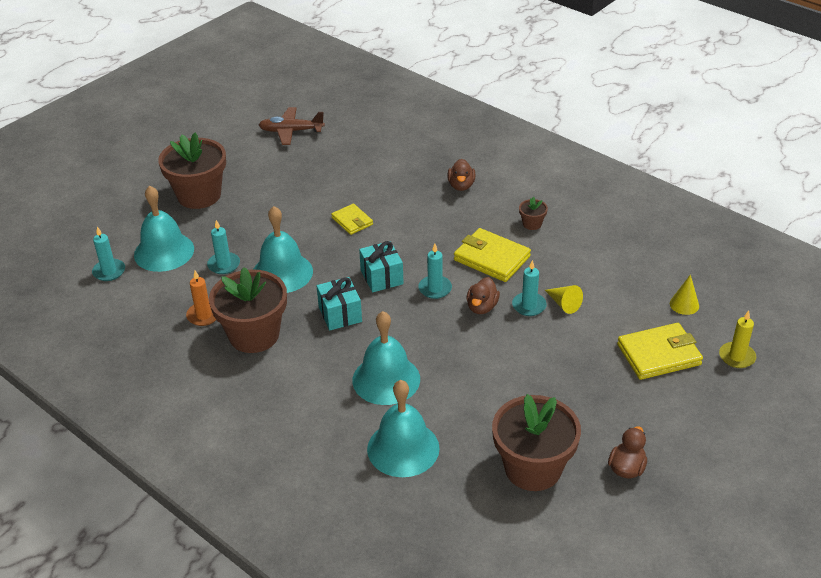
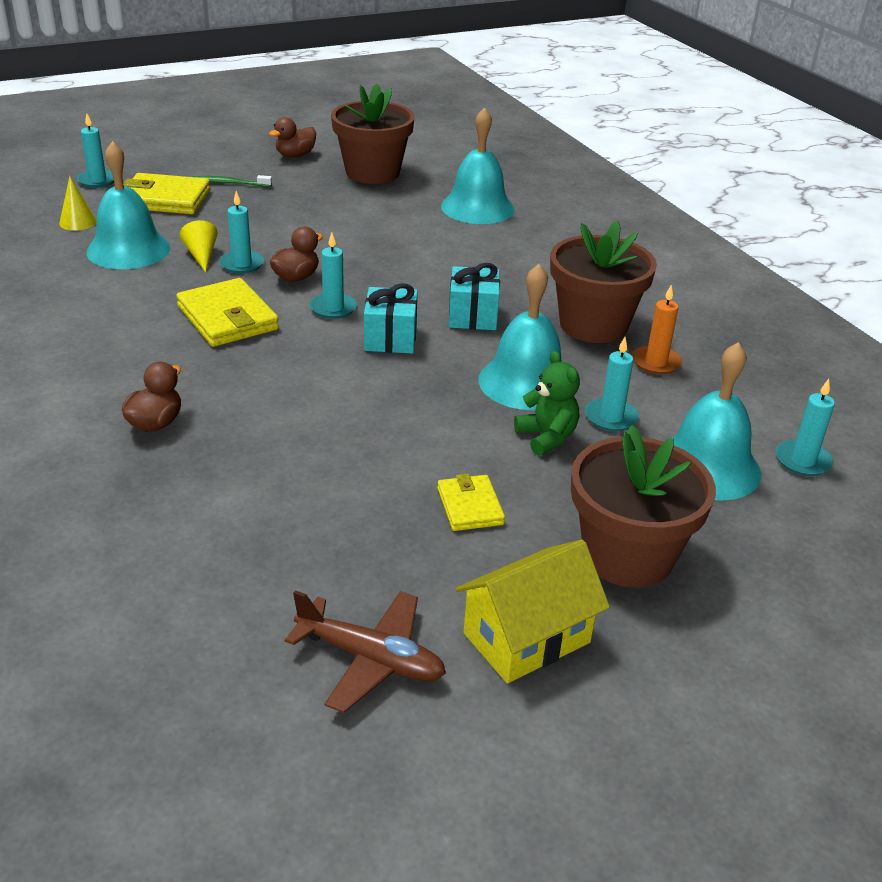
camera: 160 degrees left, 5 degrees down
yellow wallet [331,204,373,235] -> yellow wallet moved to [437,474,505,531]
turquoise bell [352,311,420,405] -> turquoise bell moved to [86,141,170,269]
brown flower pot [519,197,548,230] -> none
yellow candle [719,311,756,368] -> turquoise candle [77,114,114,188]
none -> green toothbrush [192,175,272,187]
none -> yellow house [456,539,610,683]
none -> green teddy bear [514,351,580,456]

